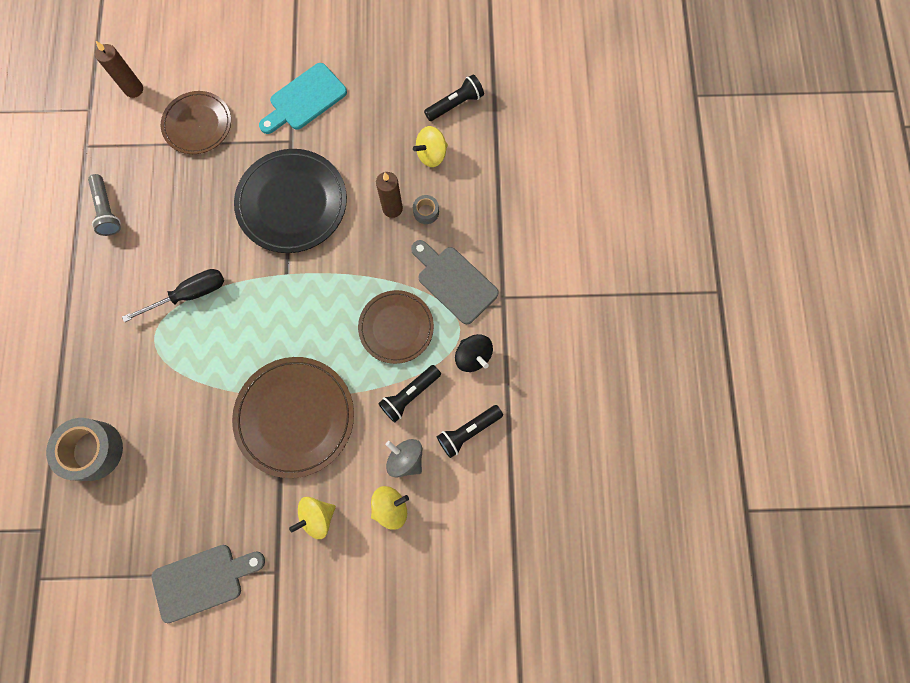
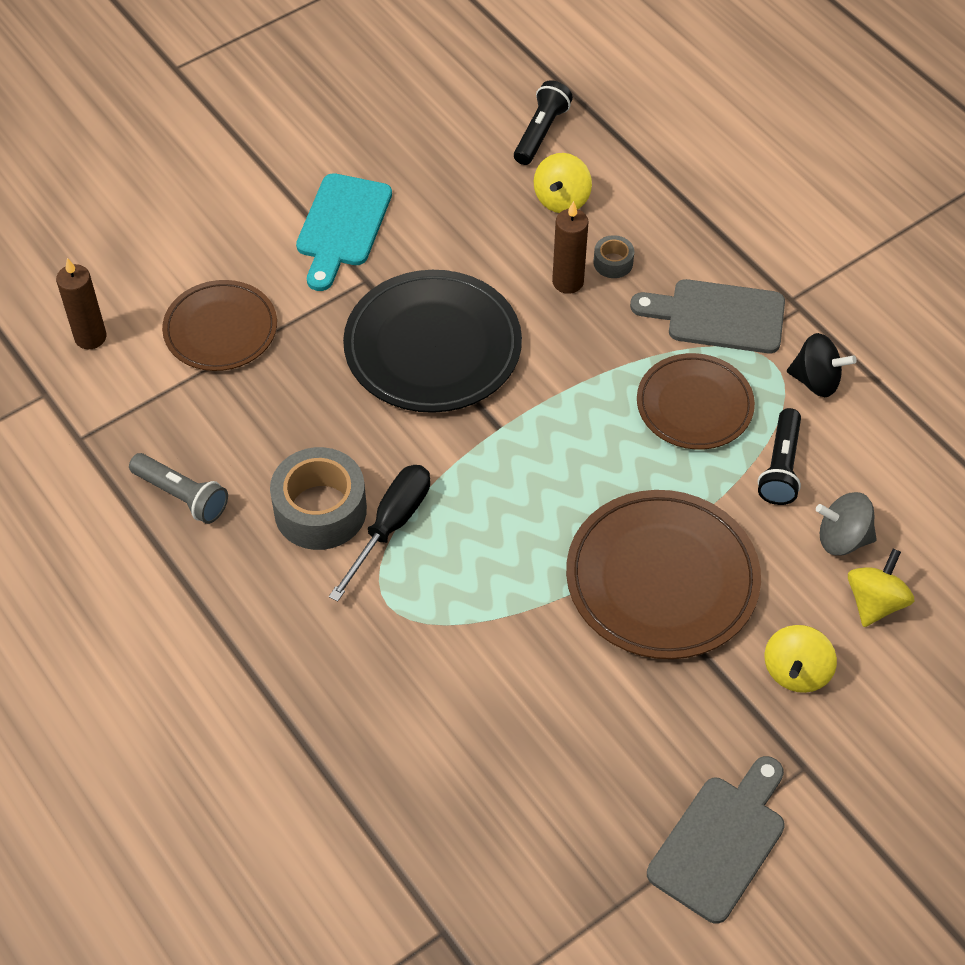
camera: 35 degrees left, 20 degrees down
grey tape [46,418,123,481] -> grey tape moved to [270,447,367,550]
black flashlight [437,405,503,458] -> none

